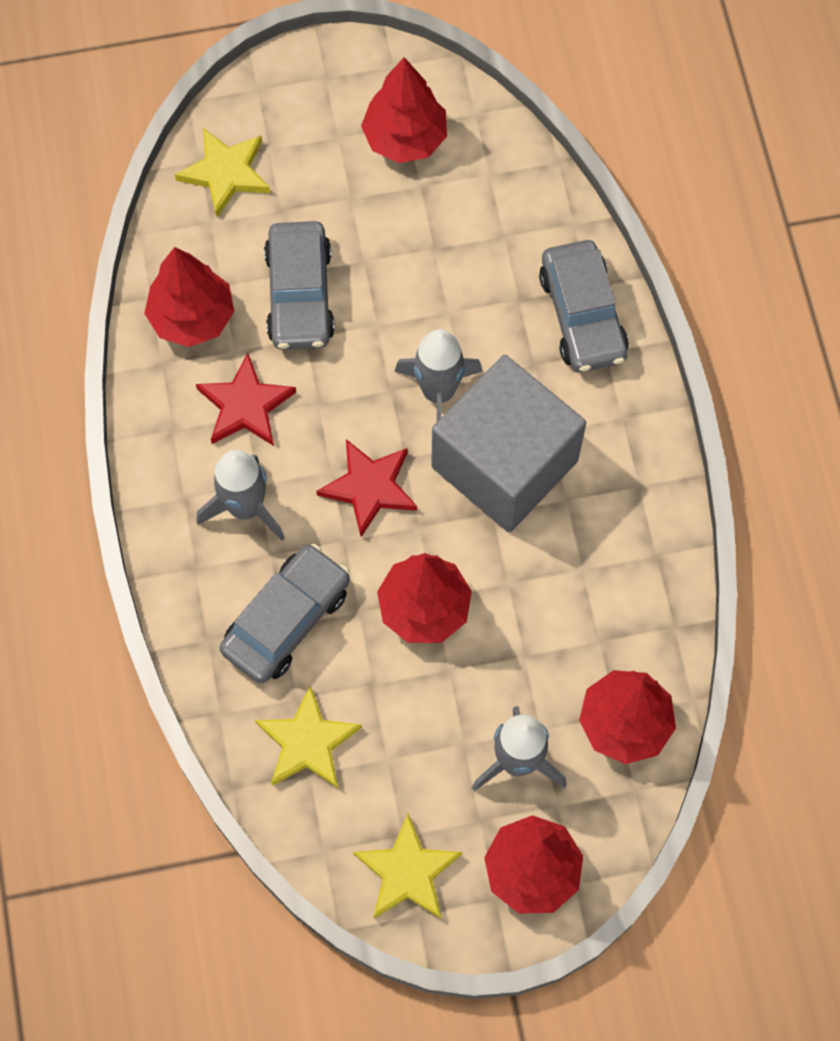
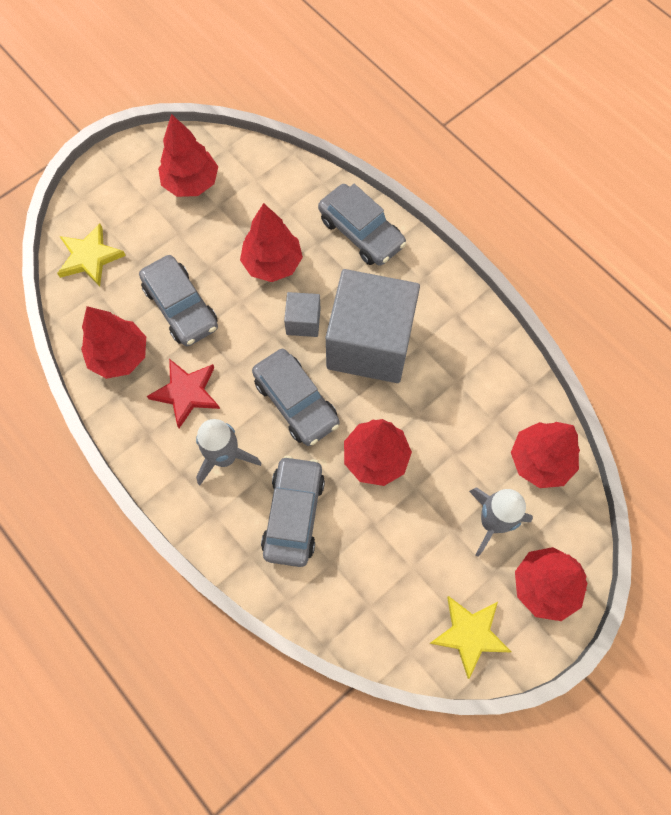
camera: 30 degrees left, 0 degrees up
yellow star [255,685,362,788] -> none
red star [316,439,417,537] -> grey car [252,349,339,446]
grey rocket [394,329,483,422] -> grey cube [284,292,320,337]
none -> red tree [240,203,303,282]

